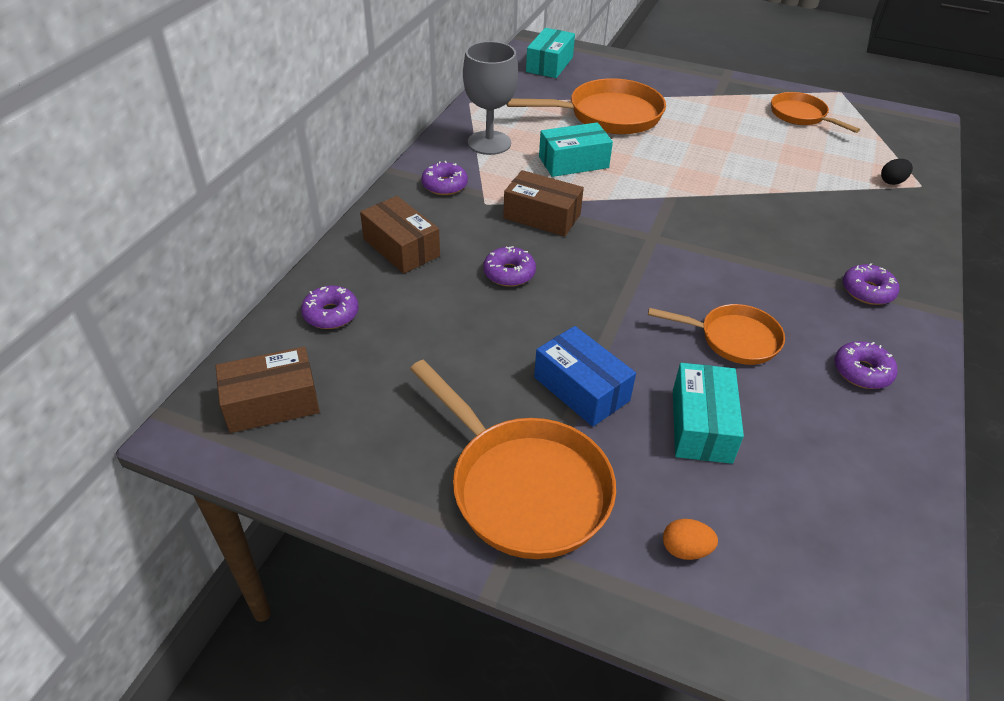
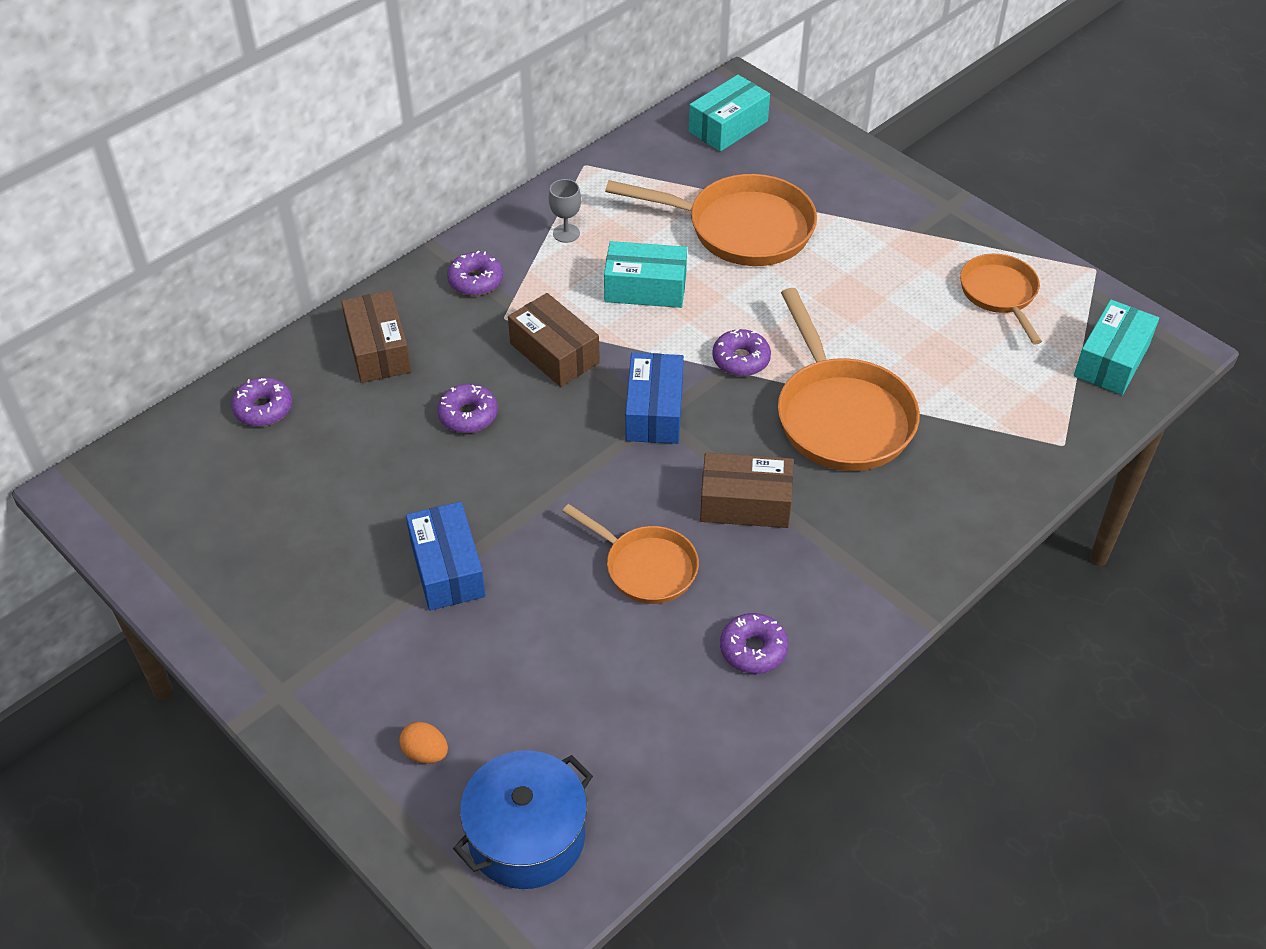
camera: 25 degrees right, 5 degrees up
brown box [216,346,320,433] -> brown box moved to [700,453,793,528]
orange pan [410,360,616,559] -> orange pan moved to [778,288,920,471]
grey goblet [463,41,518,155] -> grey goblet [549,179,581,243], size x0.49
turquoise box [673,363,744,464] -> turquoise box moved to [1074,300,1159,395]
purple donut [843,263,899,305] -> purple donut moved to [712,329,771,376]
black egg [881,159,913,185] -> none
none -> blue pot [453,751,593,889]
none -> blue box [625,353,684,444]

